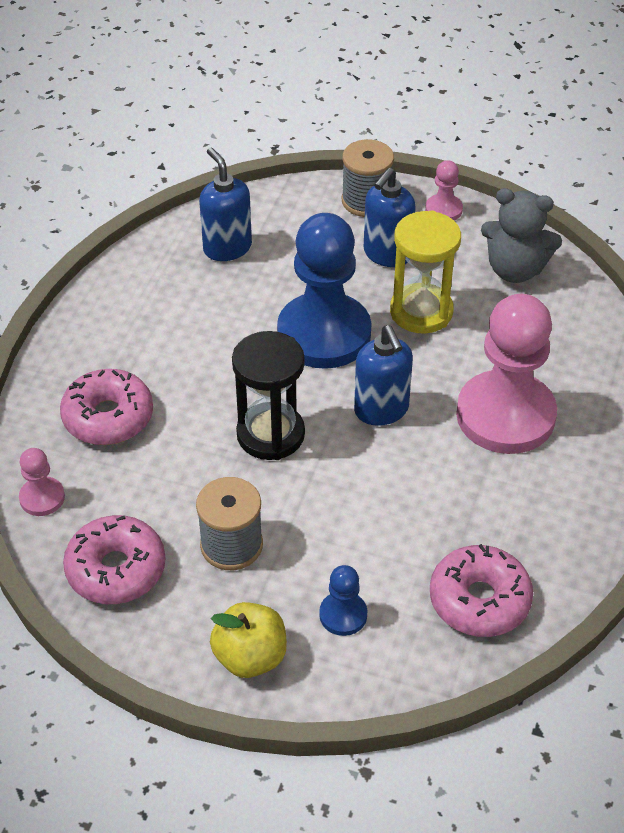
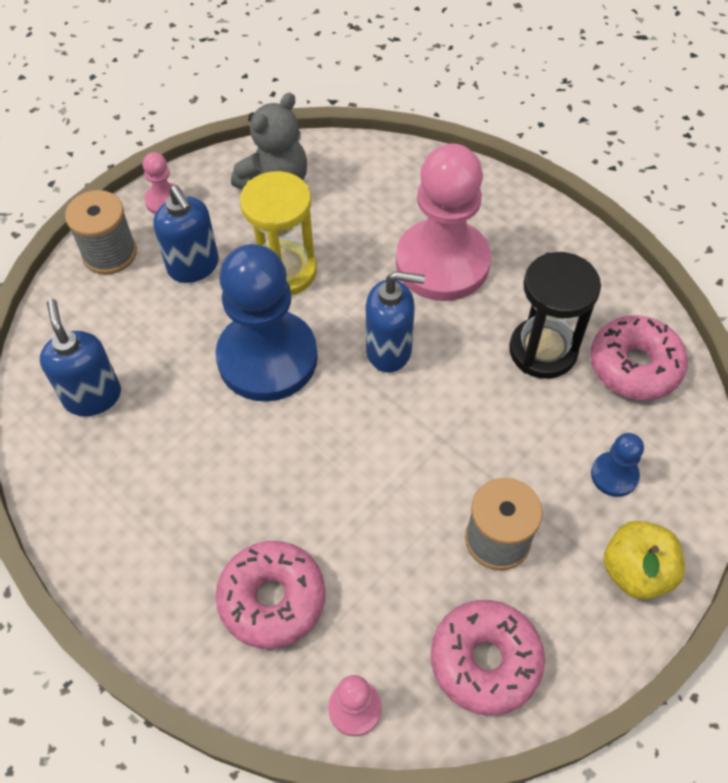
camera: 65 degrees left, 10 degrees up
blue soap dispenser [199,147,252,261] -> blue soap dispenser turned 75 degrees clockwise [40,299,121,416]
black hourglass [232,331,305,460] -> black hourglass moved to [509,252,601,379]

